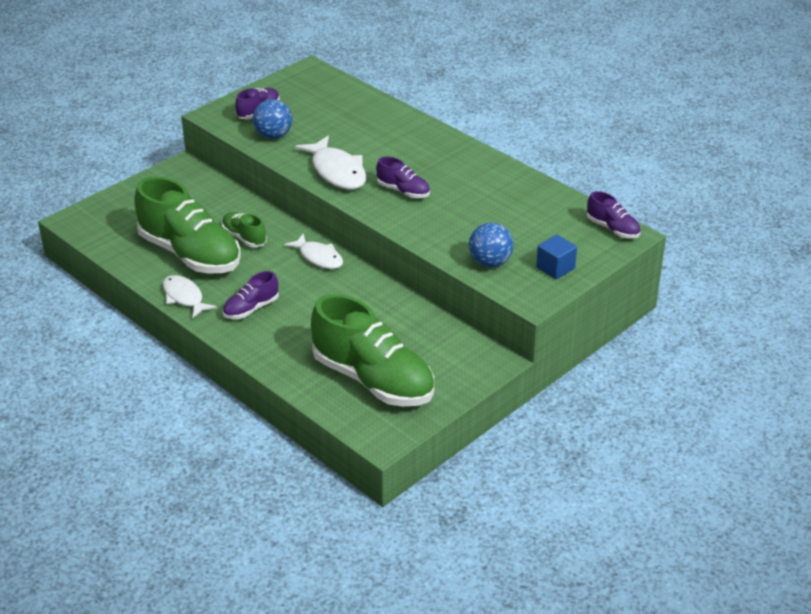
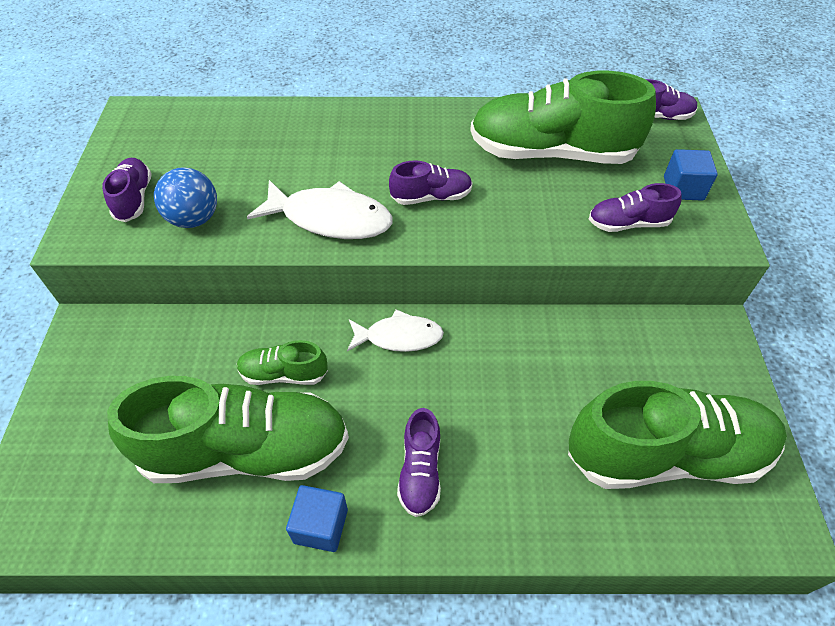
camera: 45 degrees left, 15 degrees up
white fish [163,275,217,318] -> blue cube [286,485,348,552]
blue ball [469,223,514,267] -> purple shoe [589,183,681,232]
none -> green shoe [470,71,656,164]

